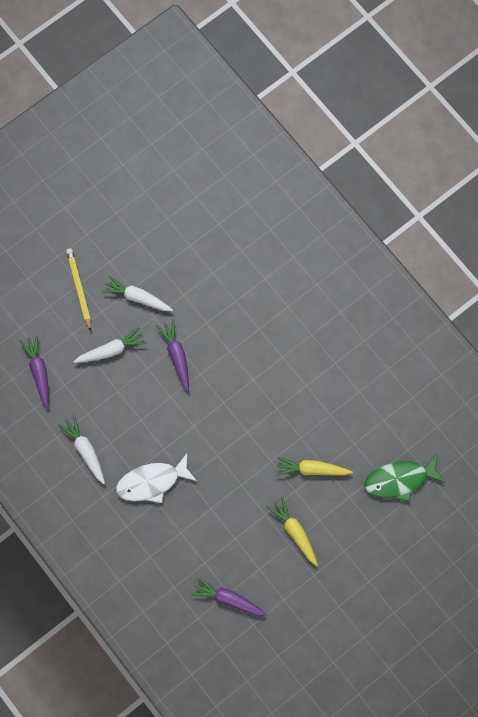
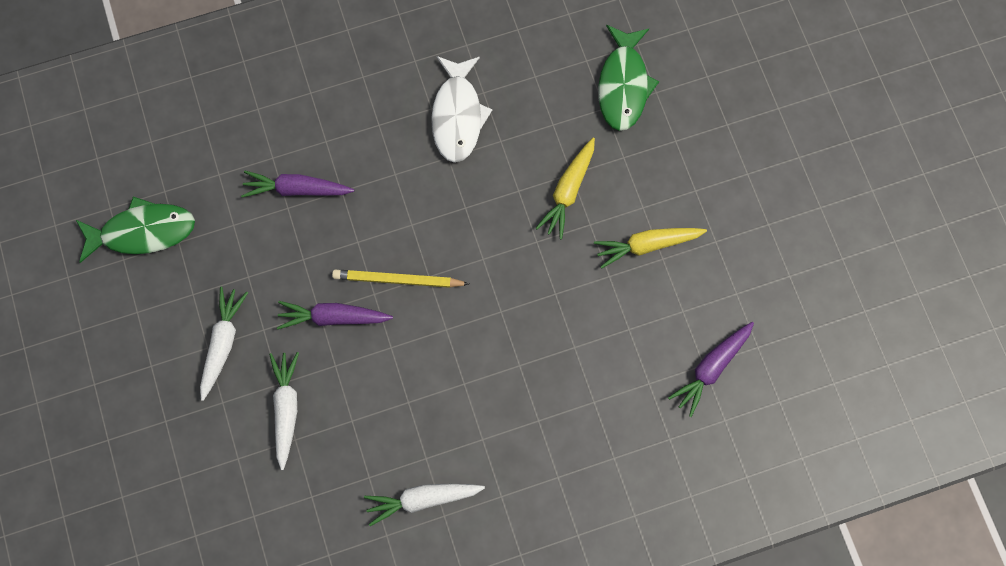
camera: 70 degrees left, 0 degrees up
purple carrot [20,335,49,408] -> purple carrot moved to [241,171,354,198]
yellow pencil [66,248,91,331] -> yellow pencil moved to [332,270,469,288]
white carrot [102,276,173,311] -> white carrot turned 150 degrees clockwise [200,286,248,401]
white fish [116,453,197,503] -> white fish moved to [431,56,492,163]
none -> green fish [76,197,195,263]

